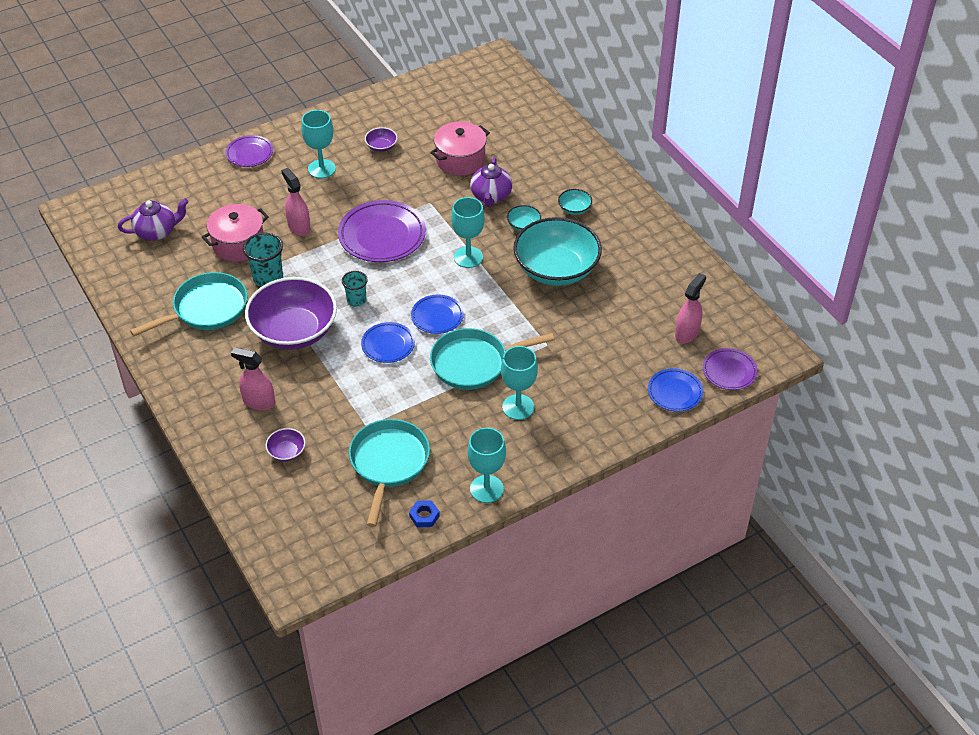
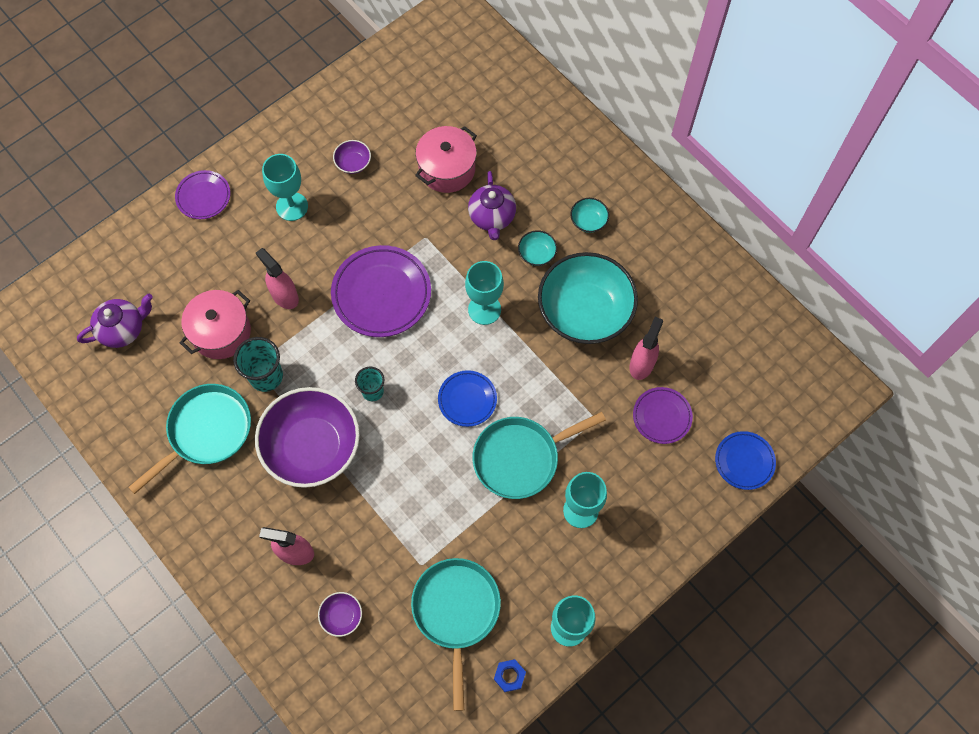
camera: 10 degrees left, 20 degrees up
blue plate [361,322,415,363] -> none
pink spray bottle [675,273,706,343] -> pink spray bottle moved to [630,317,663,380]
purple plate [703,348,758,390] -> purple plate moved to [633,387,693,444]

